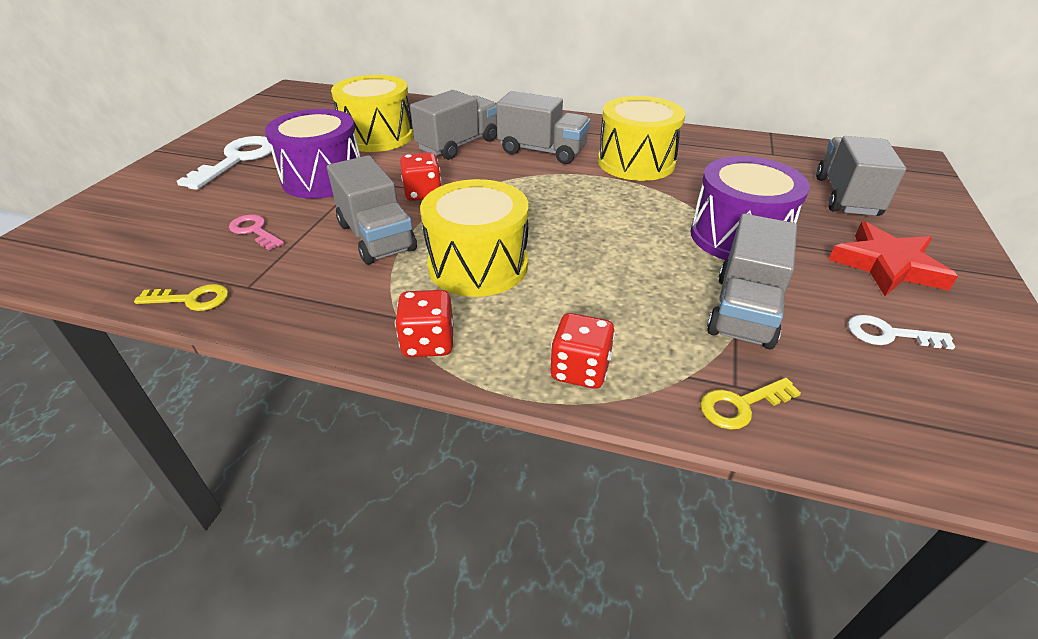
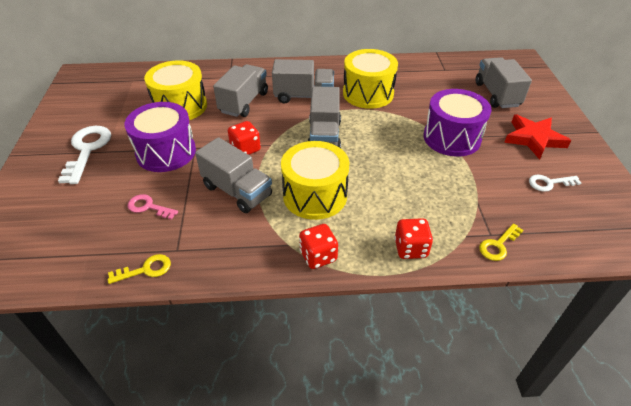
camera: 20 degrees left, 5 degrees up
grey truck [707,214,797,349] -> grey truck moved to [308,86,341,148]

